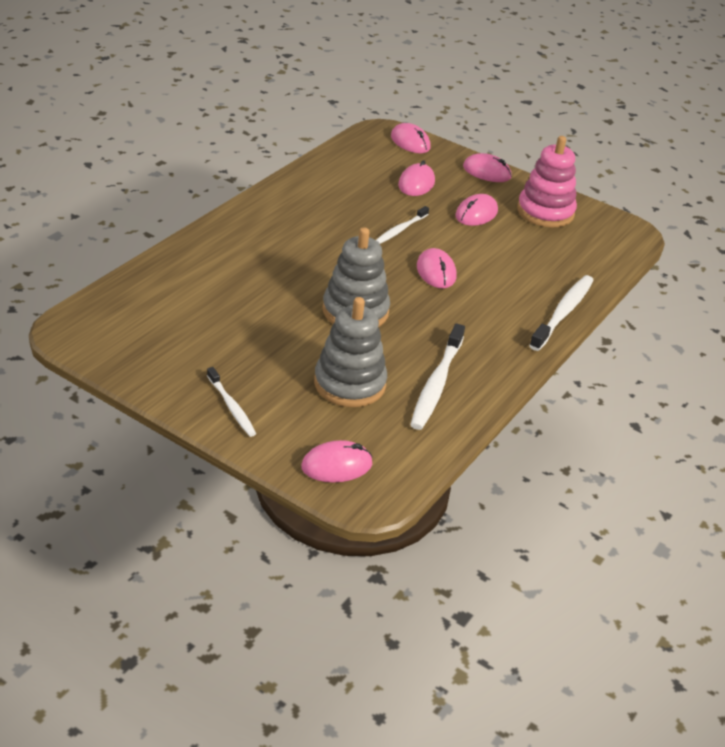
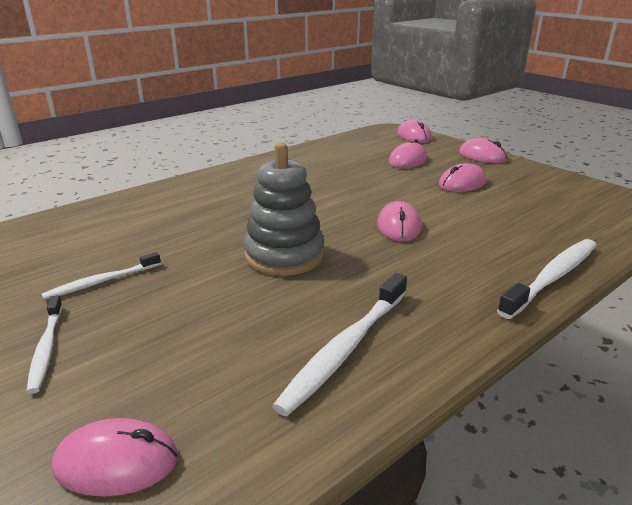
camera: 20 degrees right, 10 degrees down
grey stacking toy [314,297,387,407] -> none
white toothbrush [376,206,429,244] -> white toothbrush moved to [41,252,161,300]
pink stacking toy [517,136,577,227] -> none

